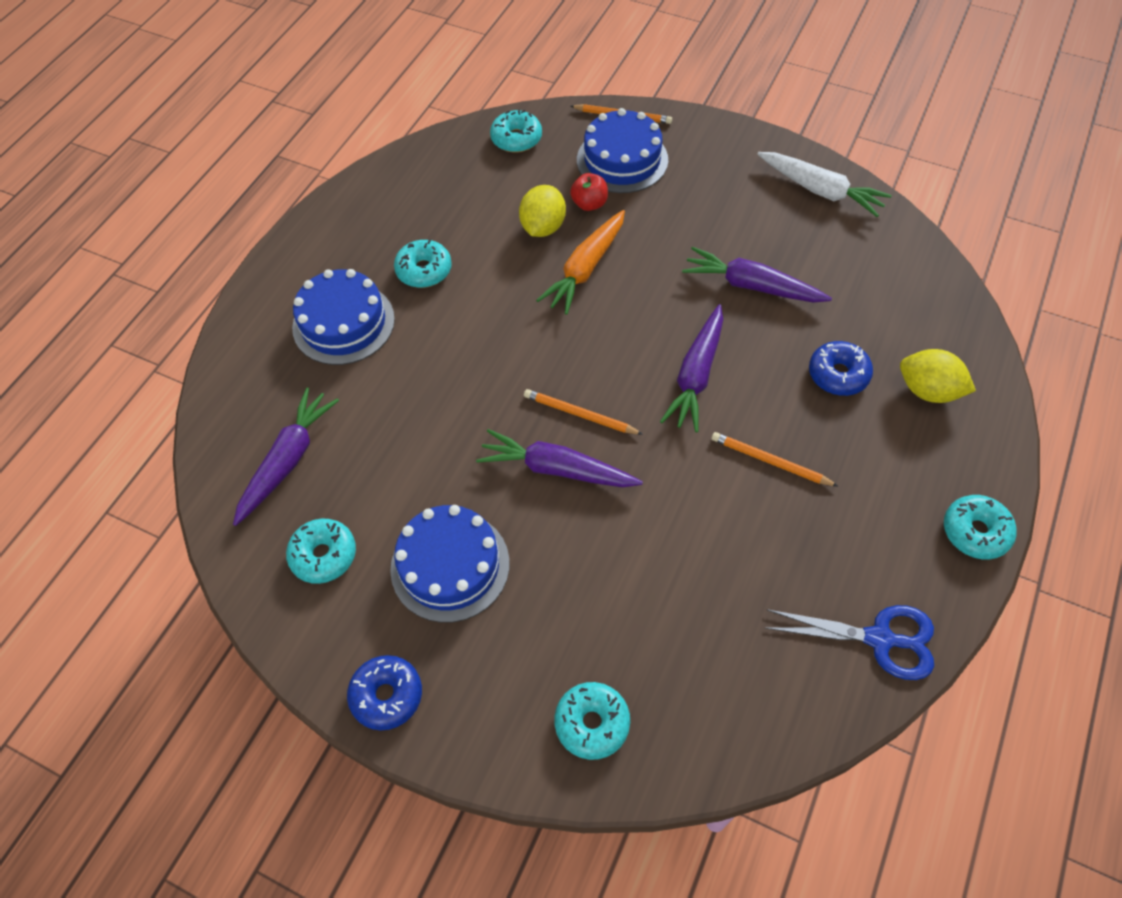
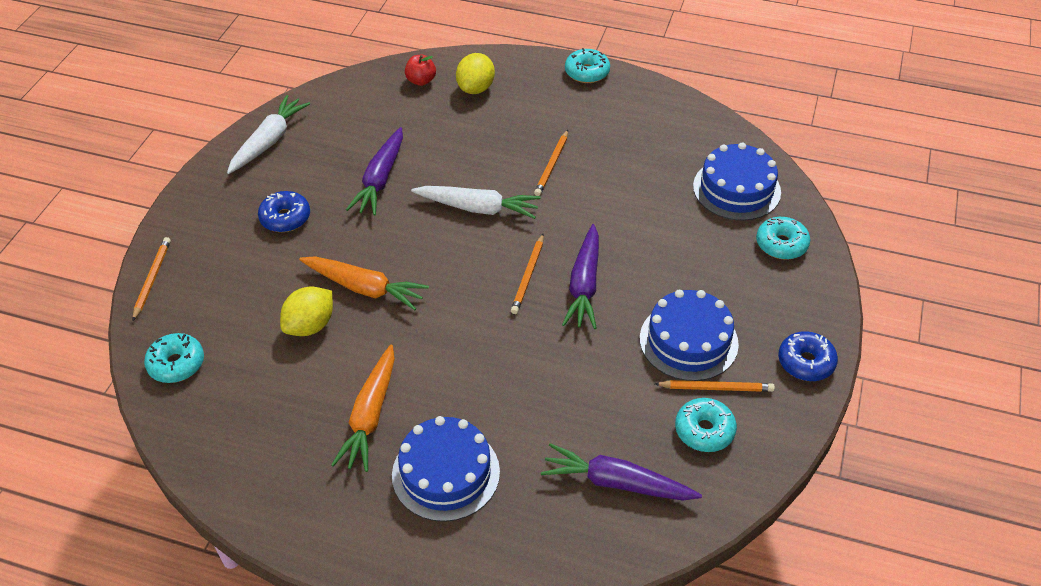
camera: 100 degrees left, 10 degrees down
turquoise donut [394,239,452,288] -> orange carrot [331,345,395,472]
yellow lemon [519,185,566,237] -> yellow lemon turned 60 degrees counterclockwise [280,287,333,336]
red apple [570,173,608,211] -> red apple moved to [405,55,436,86]
blue cake [577,108,668,193] -> blue cake moved to [693,142,781,221]
purple carrot [660,304,723,432] -> white carrot [411,186,541,219]
blue scissors [766,605,934,680] -> none
blue donut [809,341,873,396] -> blue donut moved to [258,191,310,232]
none -> orange pencil [655,380,775,392]

